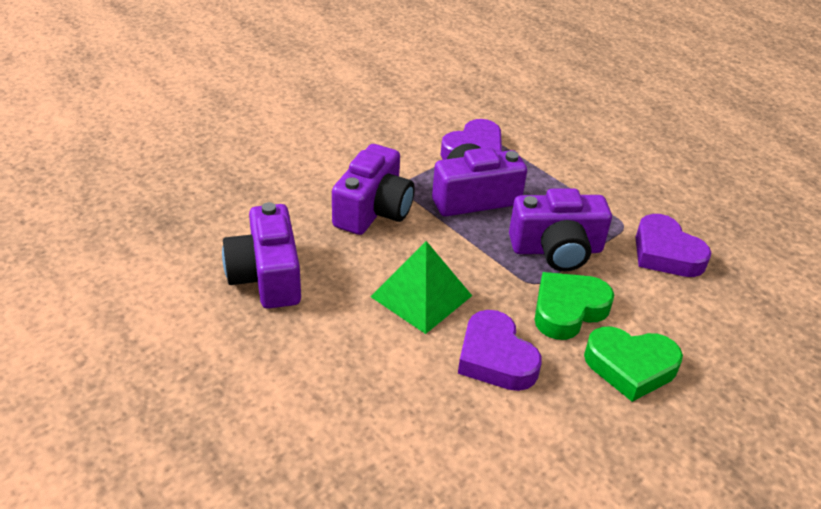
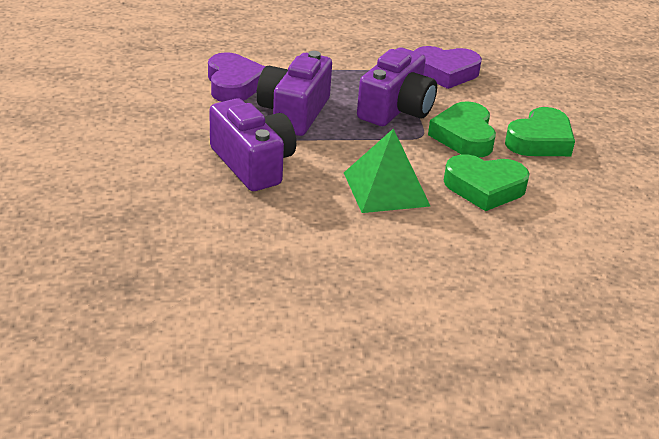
camera: 55 degrees left, 5 degrees down
purple camera [222,202,301,309] -> none
purple heart [458,310,542,391] -> green heart [444,154,530,211]

